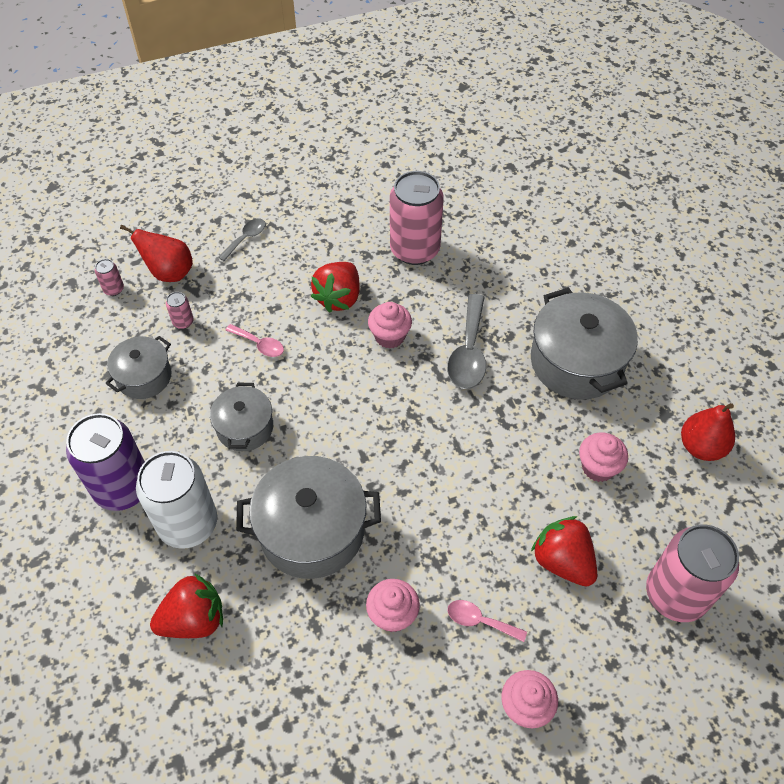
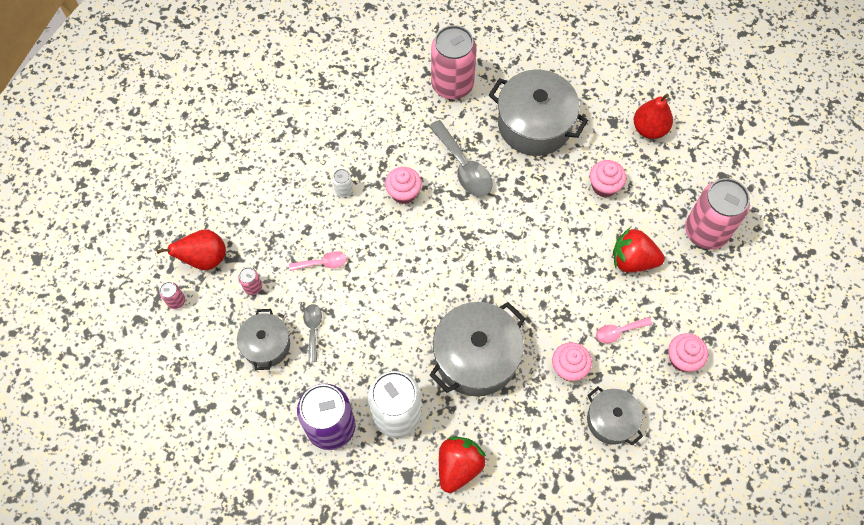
camera: 40 degrees left, 10 degrees up
grey pot [210,383,273,451] -> grey pot moved to [587,386,643,446]
grey spoon [218,218,266,261] -> grey spoon moved to [303,304,322,362]
red strawberry [311,262,360,313] -> white can [332,169,353,197]
pink can [390,171,444,265] -> pink can moved to [431,25,477,99]

